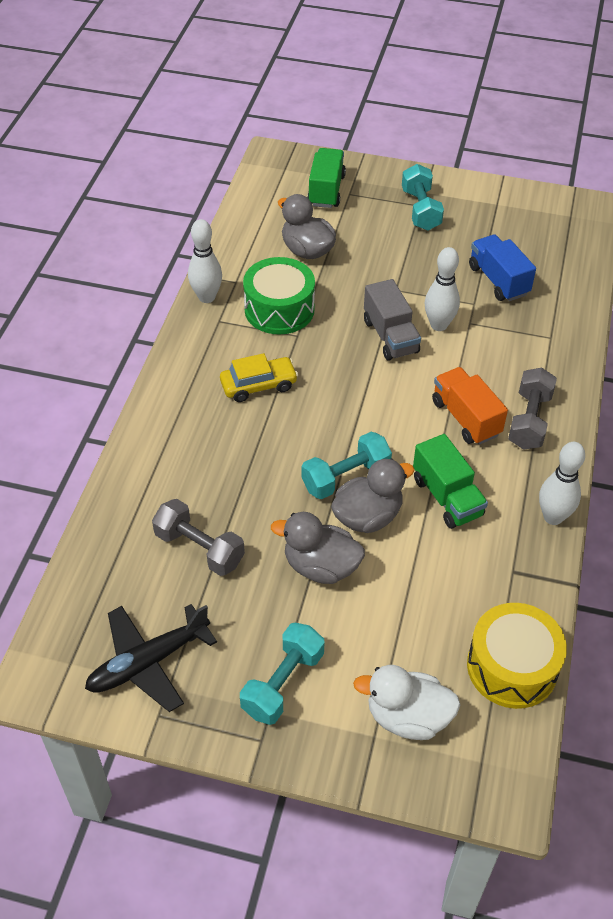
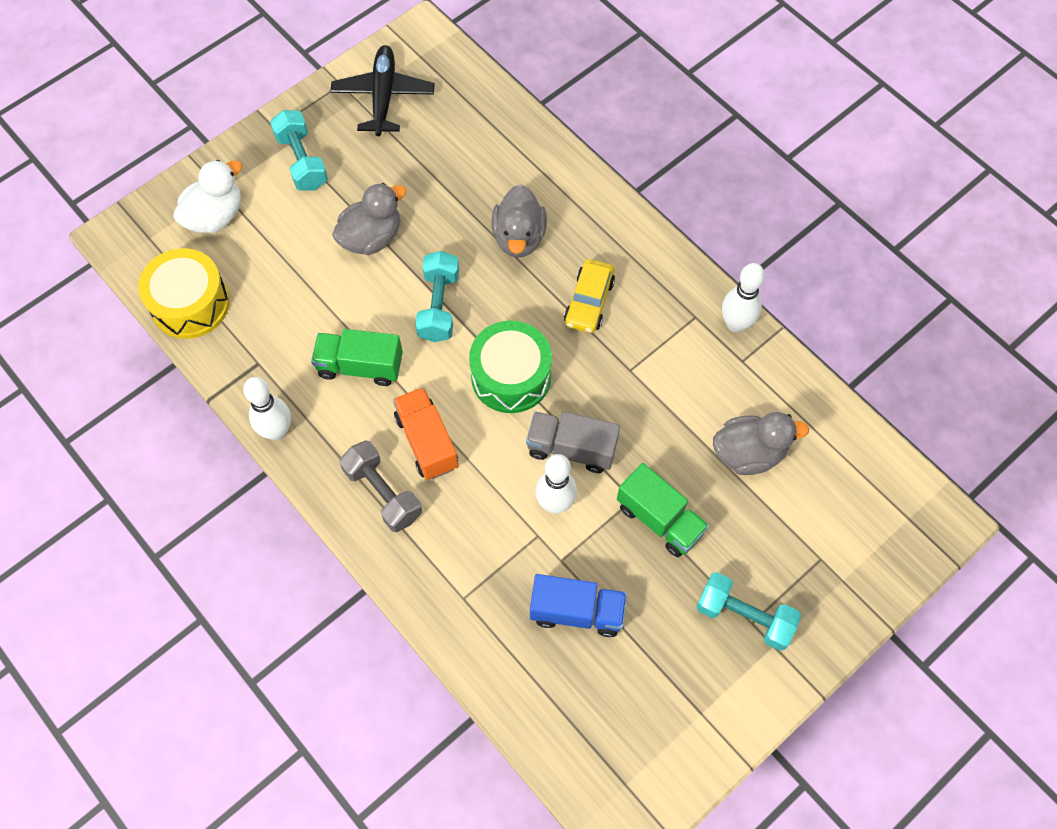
camera: 125 degrees right, 15 degrees up
grey dumbbell [152,499,245,576] -> none
green drum [243,257,315,334] -> green drum moved to [469,321,552,413]
green truck [307,148,346,208] -> green truck moved to [617,463,709,557]
grey duck [331,458,414,533] -> grey duck moved to [492,184,547,258]
orange truck [432,367,508,445] -> orange truck turned 120 degrees counterclockwise [393,387,458,480]

